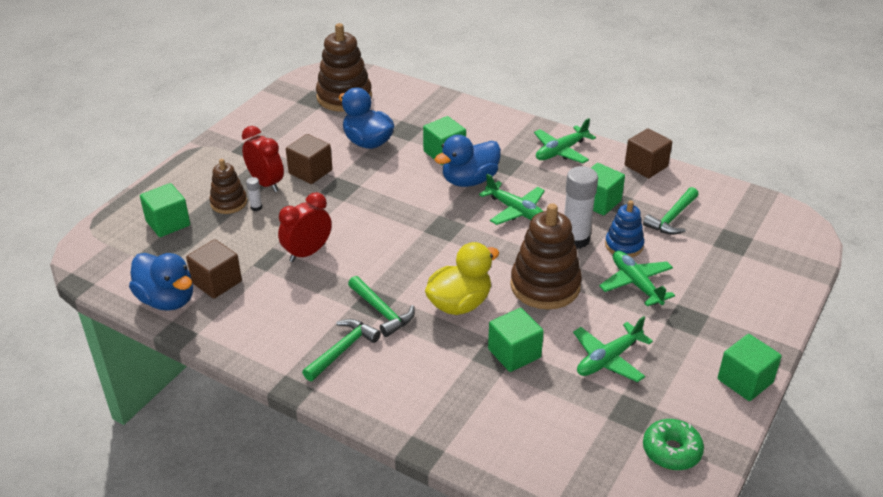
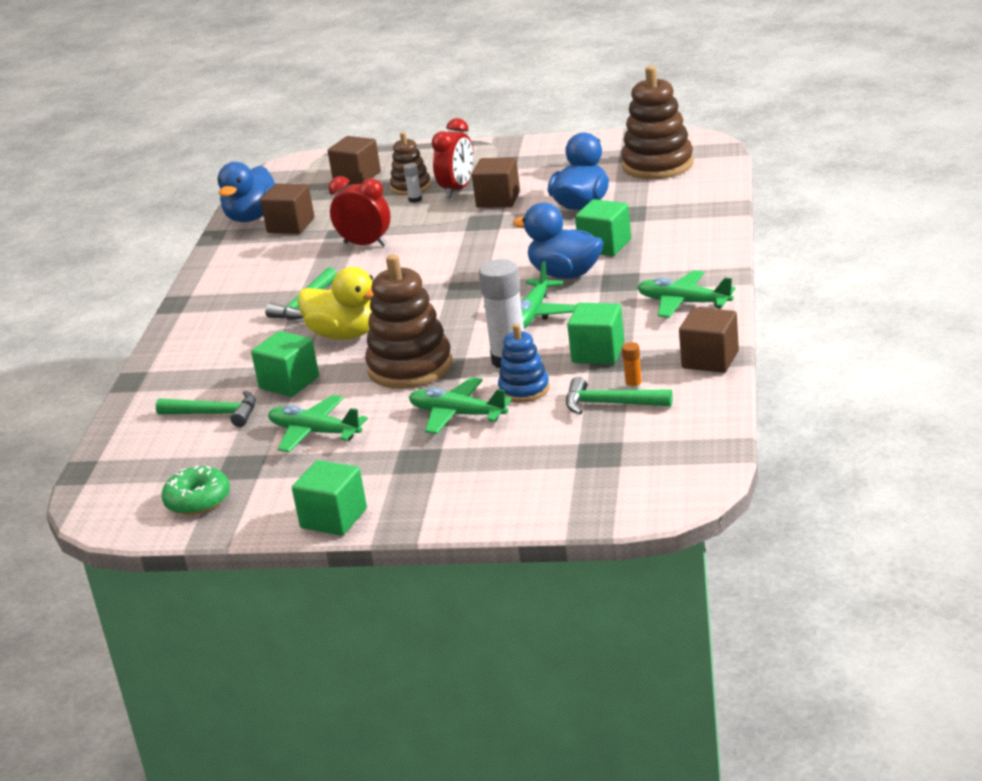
camera: 70 degrees right, 10 degrees down
green cube [140,183,190,237] -> brown cube [328,136,381,184]
green hammer [302,319,381,381] -> green hammer moved to [156,390,256,427]
green plane [599,251,675,306] -> green plane turned 105 degrees counterclockwise [409,377,512,434]
none -> orange glue stick [622,342,643,390]

